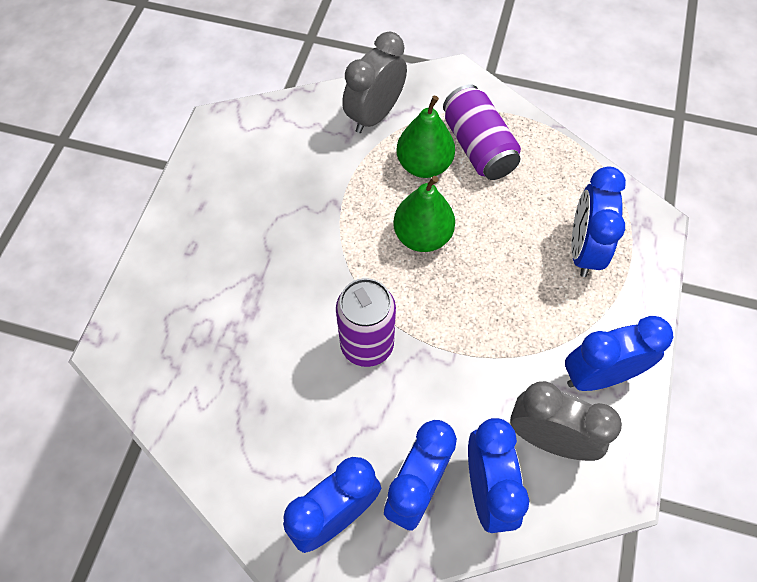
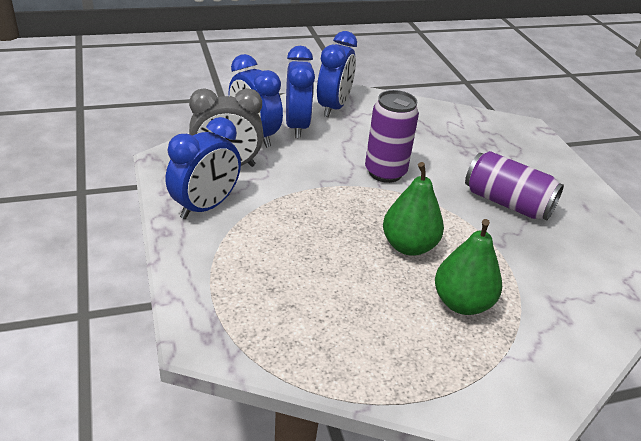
camera: 145 degrees right, 25 degrees down
grey clock [342,32,407,133] -> none
purple can [443,85,521,180] -> purple can moved to [465,151,564,221]
blue clock [571,166,626,277] -> none

